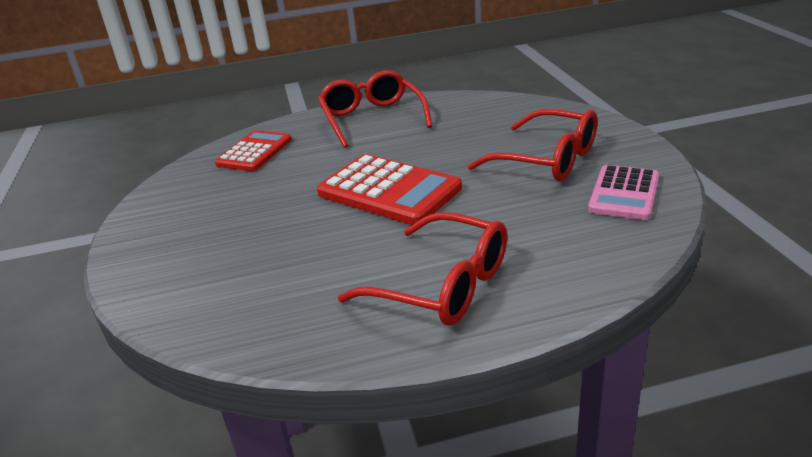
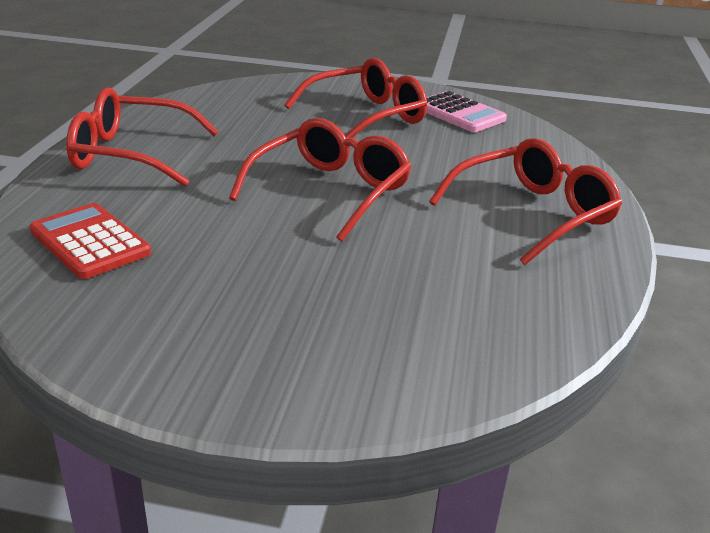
camera: 70 degrees left, 0 degrees up
red calculator [317,154,462,225] -> red glasses [229,118,412,241]

